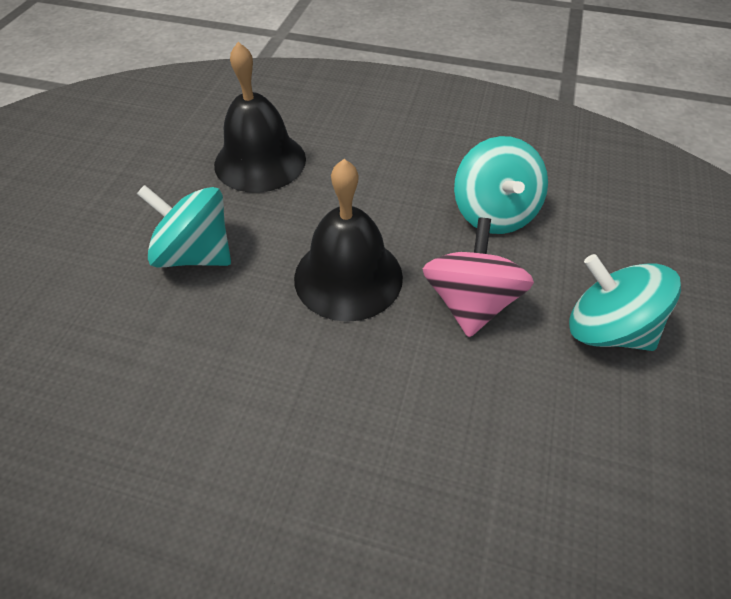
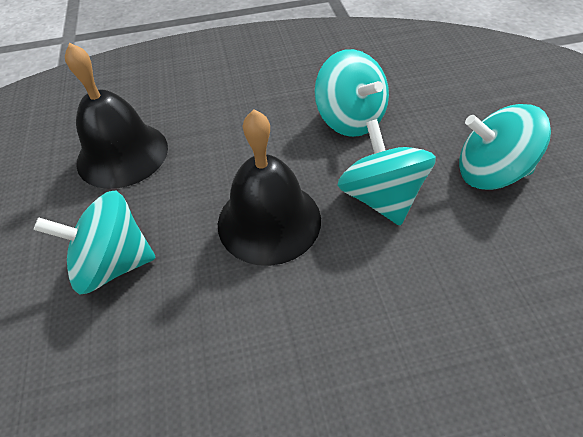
camera: 25 degrees left, 0 degrees up
pink spinning top [423,218,534,337] -> turquoise spinning top [337,119,436,226]

